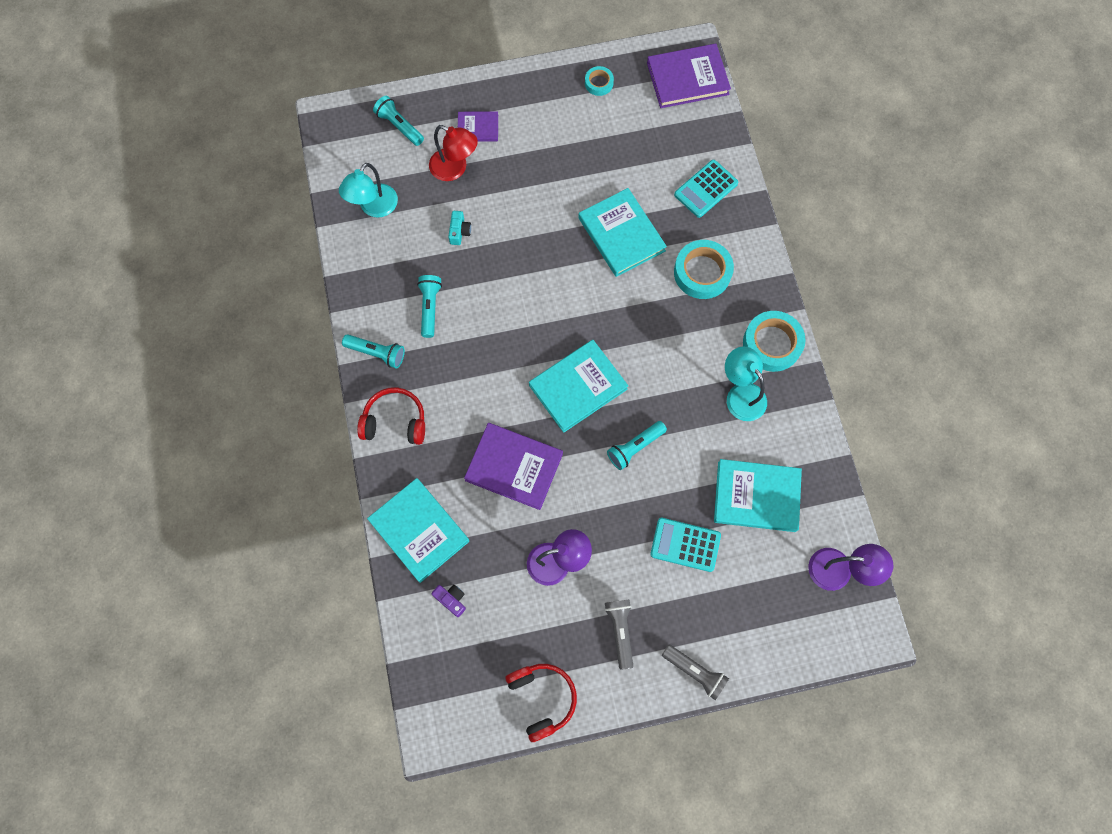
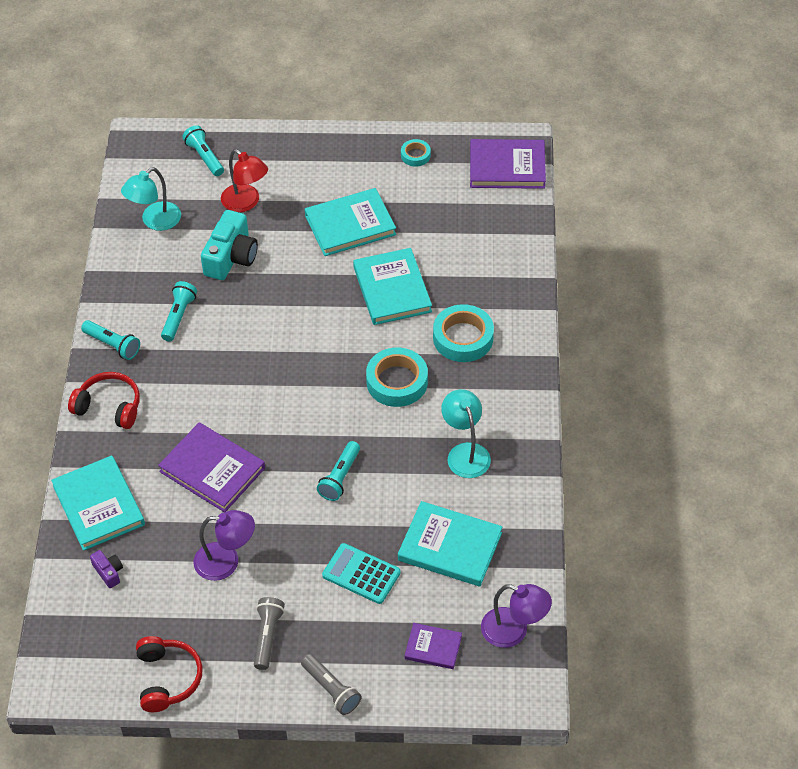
camera: 15 degrees right, 20 degrees down
turquoise camera [448,211,471,245] -> turquoise camera [201,210,258,280], size x2.08
purple book [458,111,498,142] -> purple book moved to [404,623,462,669]
turquoise book [529,340,628,433] -> turquoise book moved to [305,188,396,256]
turquoise flashlight [607,421,667,470] -> turquoise flashlight turned 45 degrees counterclockwise [317,441,360,501]
turquoise calculator [674,160,738,218] -> none
turquoise tape [743,311,805,372] -> turquoise tape moved to [366,348,428,407]

